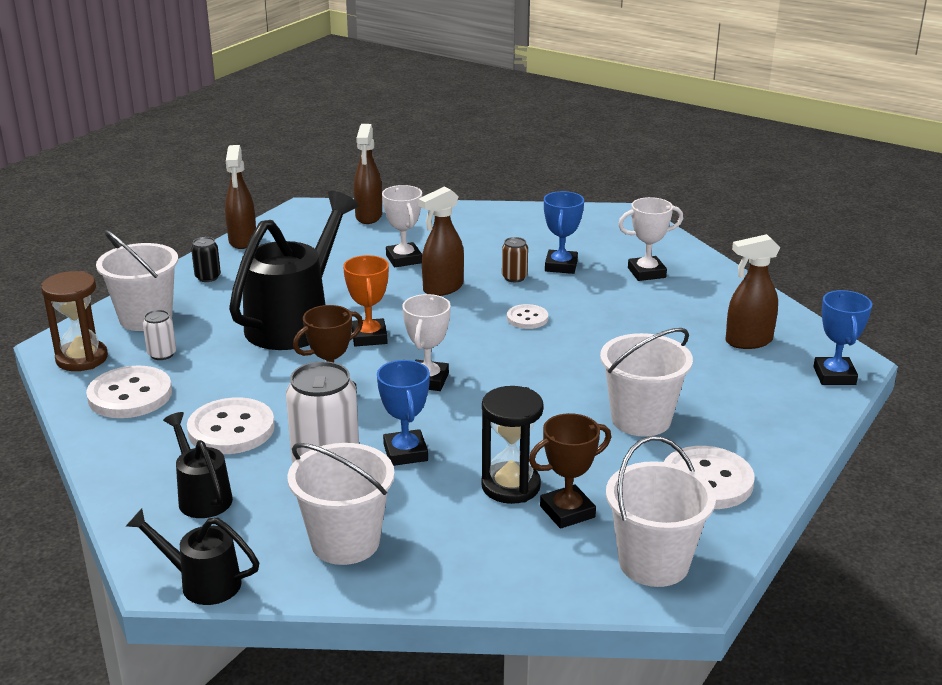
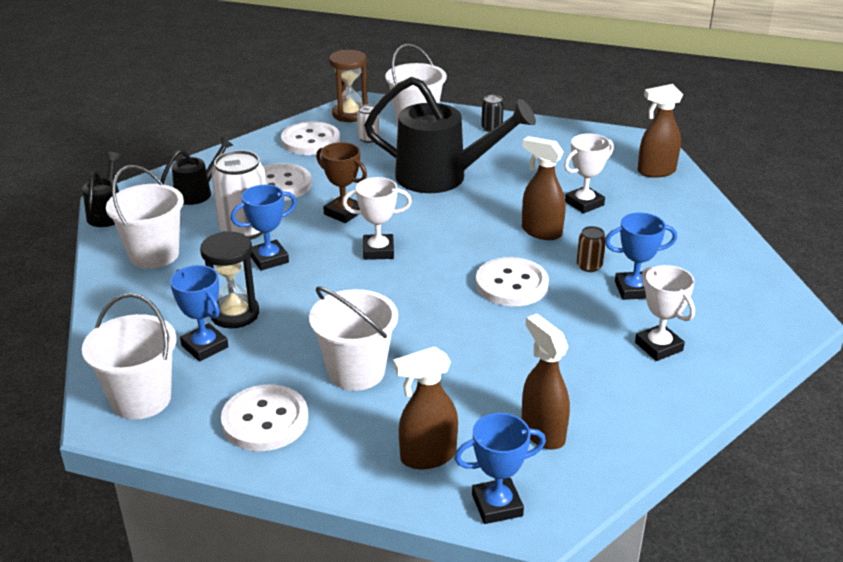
camera: 75 degrees right, 5 degrees up
brown spray bottle [225,145,256,249] -> brown spray bottle moved to [393,346,458,469]
orange trophy [343,255,389,347] -> none
white button [507,304,548,329] -> white button [476,257,549,306], size x1.78
brown trophy [529,413,611,529] -> blue trophy [170,265,228,362]

